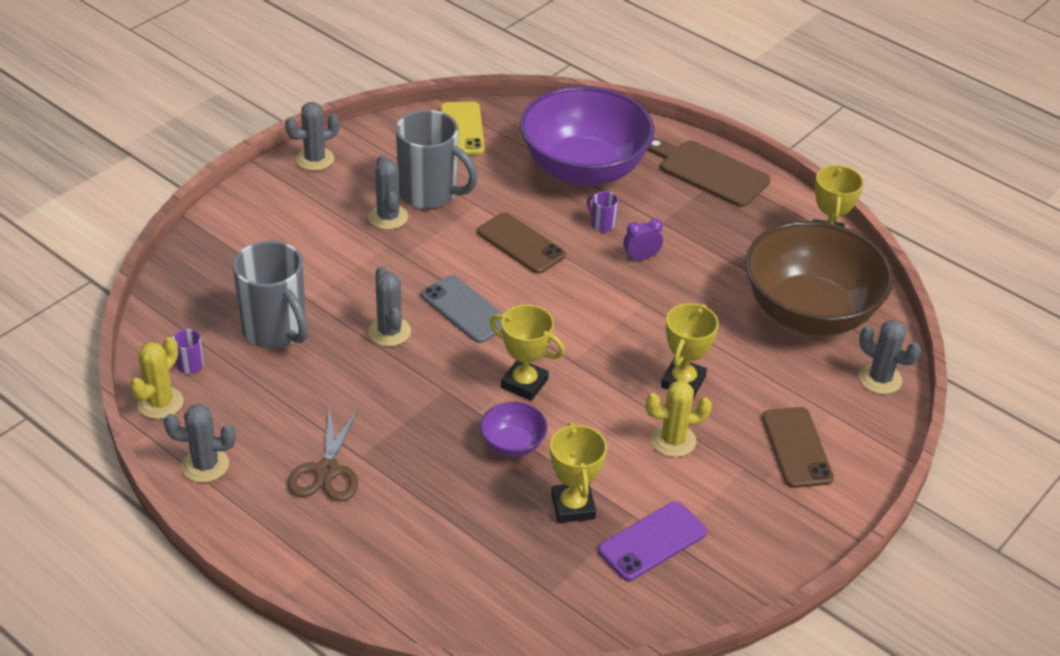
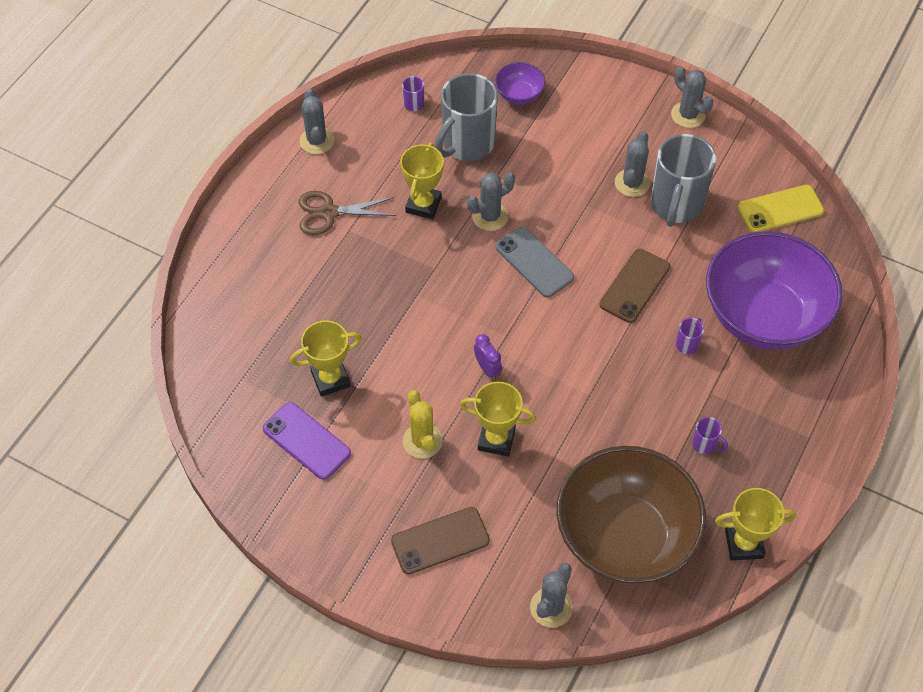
camera: 80 degrees right, 15 degrees up
yellow cactus [130,337,183,419] -> none
grey cactus [368,154,408,230] -> grey cactus turned 45 degrees counterclockwise [615,131,650,197]
grey phone [421,275,503,343] -> grey phone turned 75 degrees counterclockwise [496,227,574,298]
purple bowl [480,402,548,457] -> purple bowl moved to [495,62,545,105]
yellow trophy [490,305,565,401] -> yellow trophy moved to [400,143,444,219]
purple clock [623,218,663,261] -> purple clock moved to [474,334,502,380]
brown cutting board [647,138,770,207] -> none
none -> purple mug [692,417,728,454]

